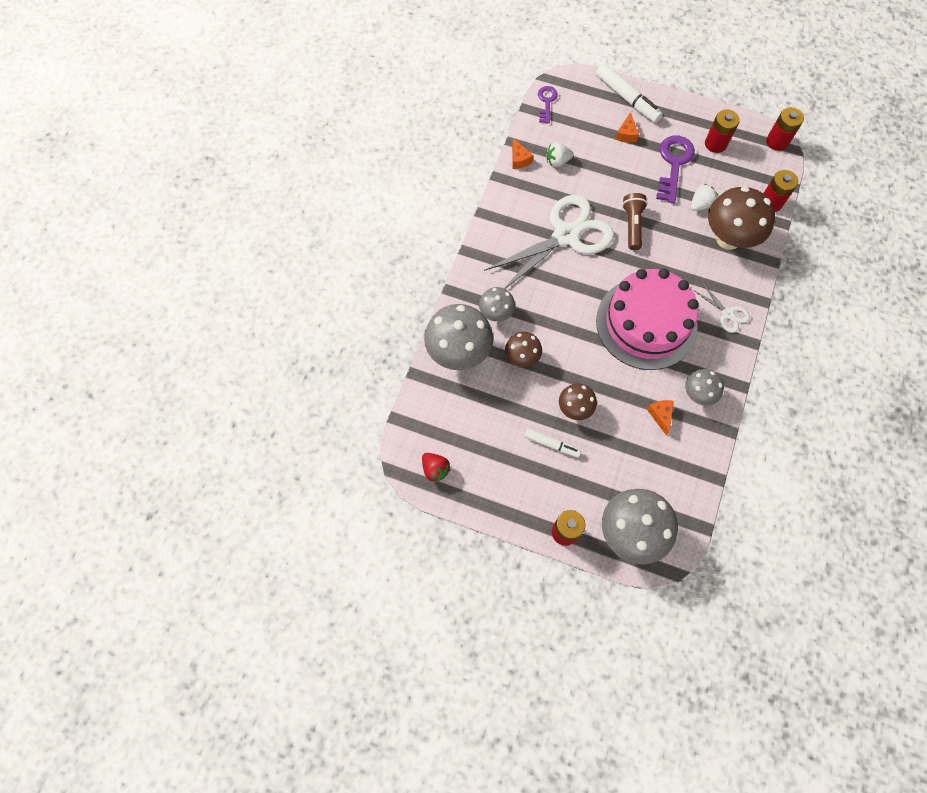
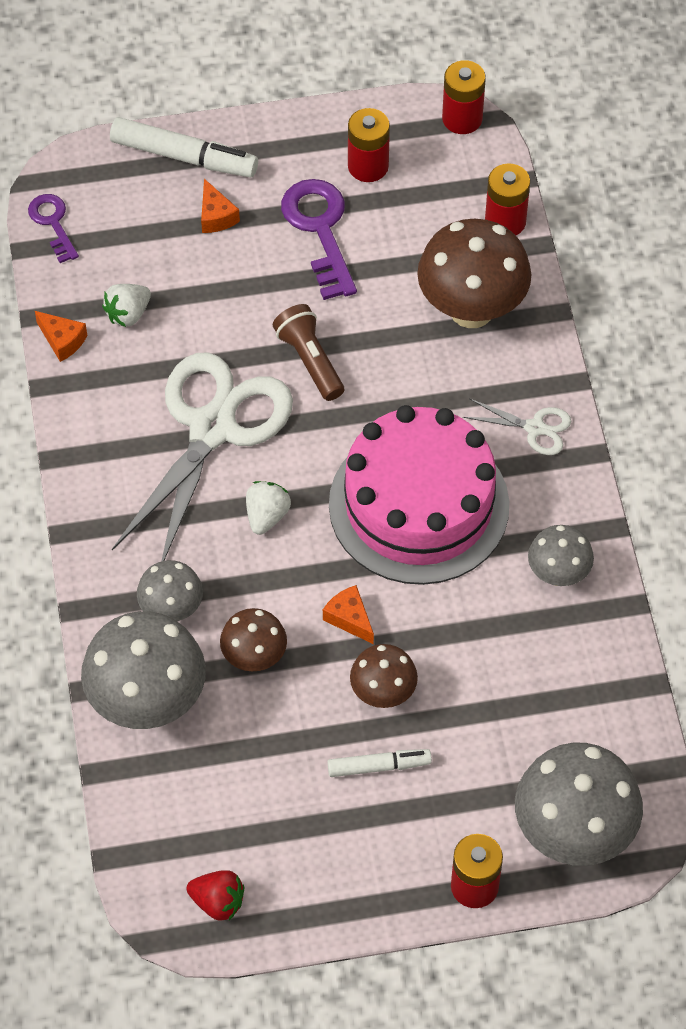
camera: 30 degrees left, 10 degrees down
orange cheese [647,400,674,435] -> orange cheese moved to [323,585,374,644]
white strawberry [691,184,718,211] -> white strawberry moved to [246,481,291,535]

